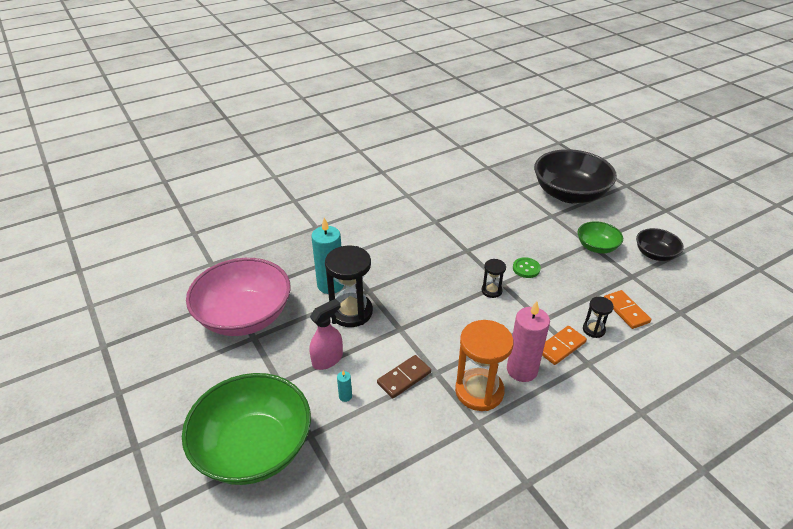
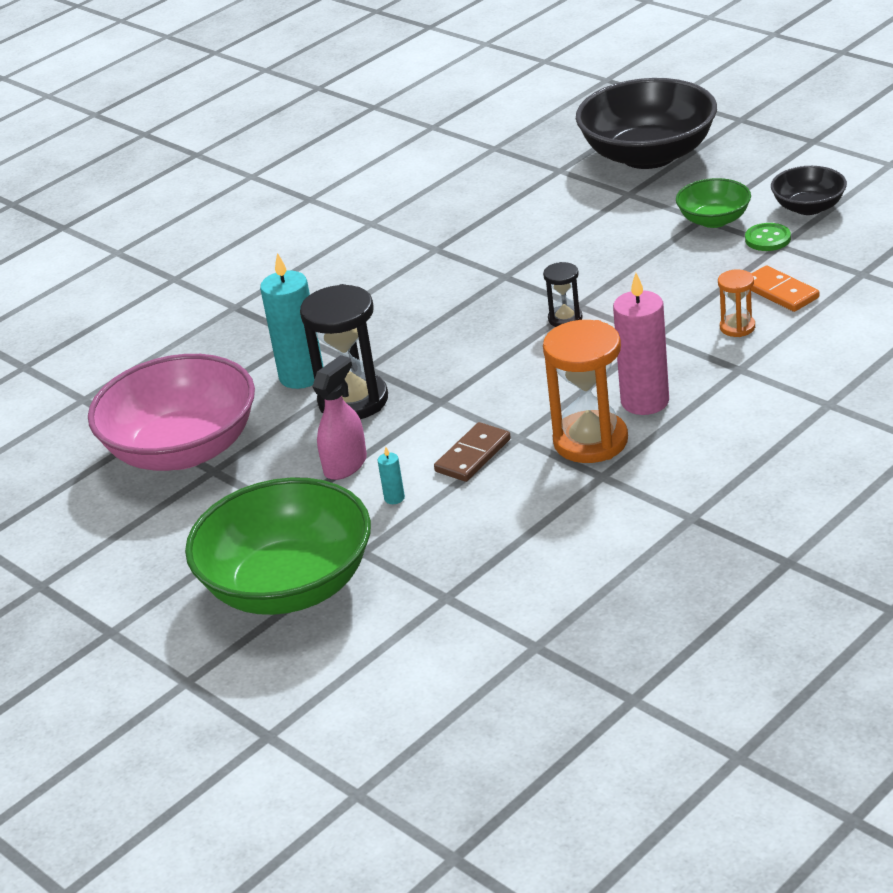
camera: 10 degrees left, 5 degrees down
green button [513,257,541,278] -> green button moved to [745,223,791,251]
orange domino [542,326,587,365] -> none
black hourglass [583,297,614,338] -> orange hourglass [718,269,755,337]

